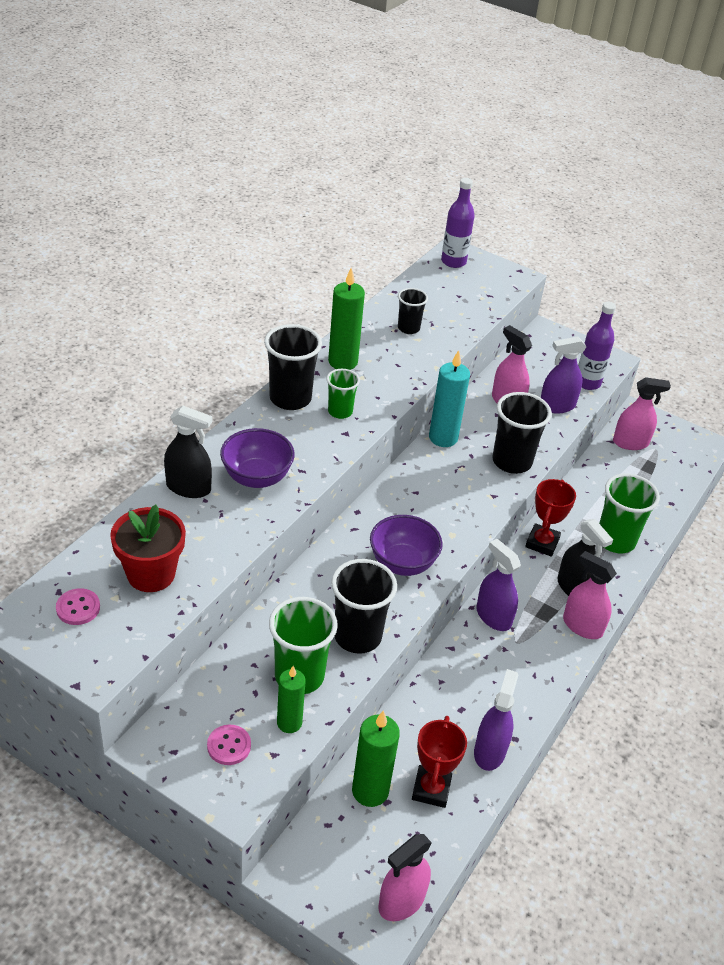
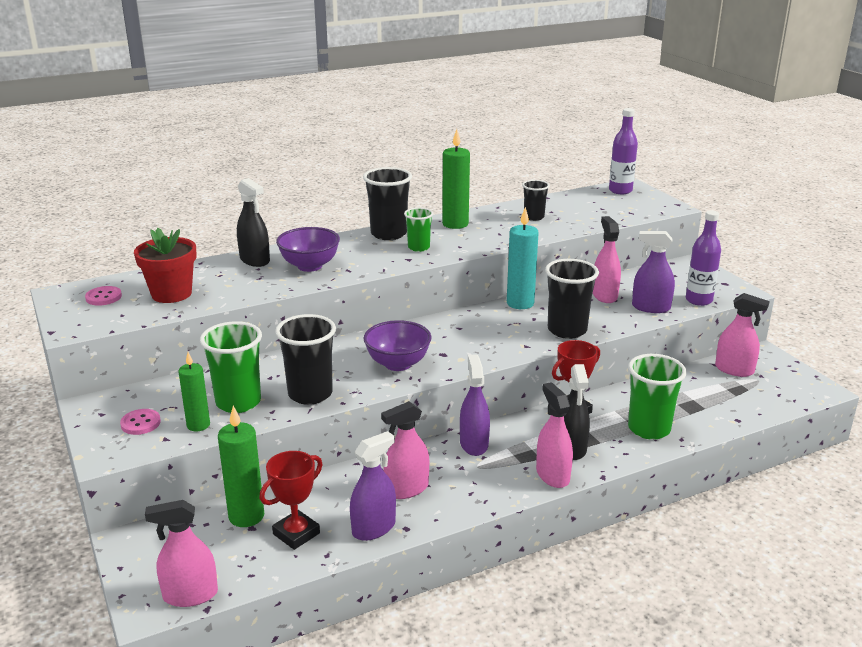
camera: 35 degrees right, 15 degrees down
none -> pink spray bottle [381,401,429,499]

